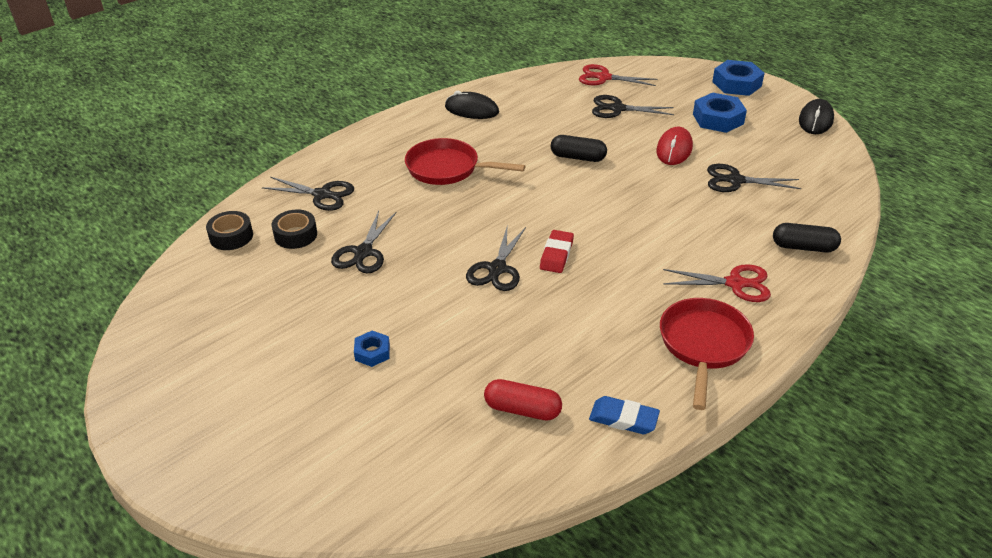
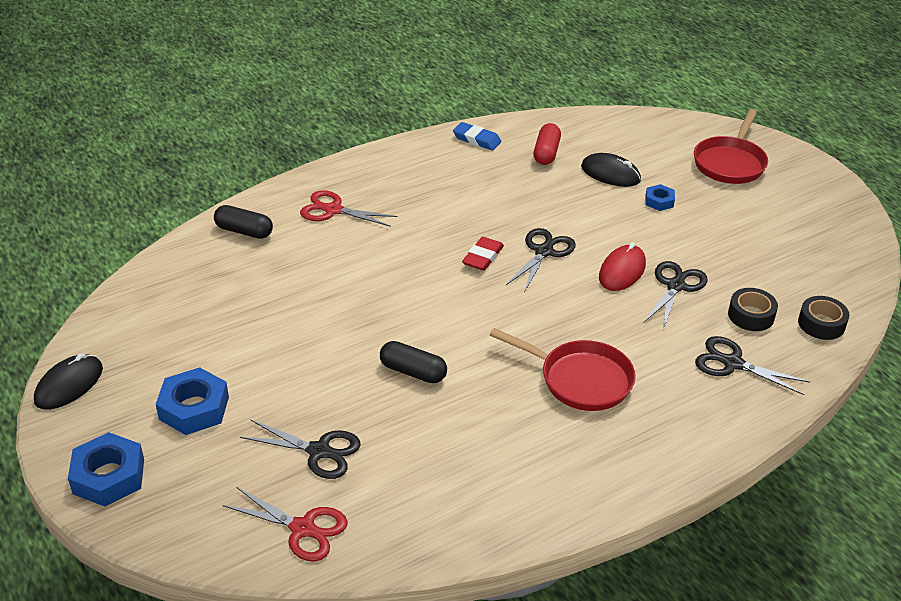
camera: 170 degrees left, 0 degrees up
black mouse [445,91,499,119] -> black mouse moved to [581,153,641,187]
red capsule [484,379,562,420] -> red capsule turned 75 degrees clockwise [533,123,561,165]
red mouse [656,127,693,165] -> red mouse moved to [599,242,646,291]
red pan [660,298,754,410] -> red pan moved to [694,109,768,184]
black scissors [707,164,801,192] -> none

